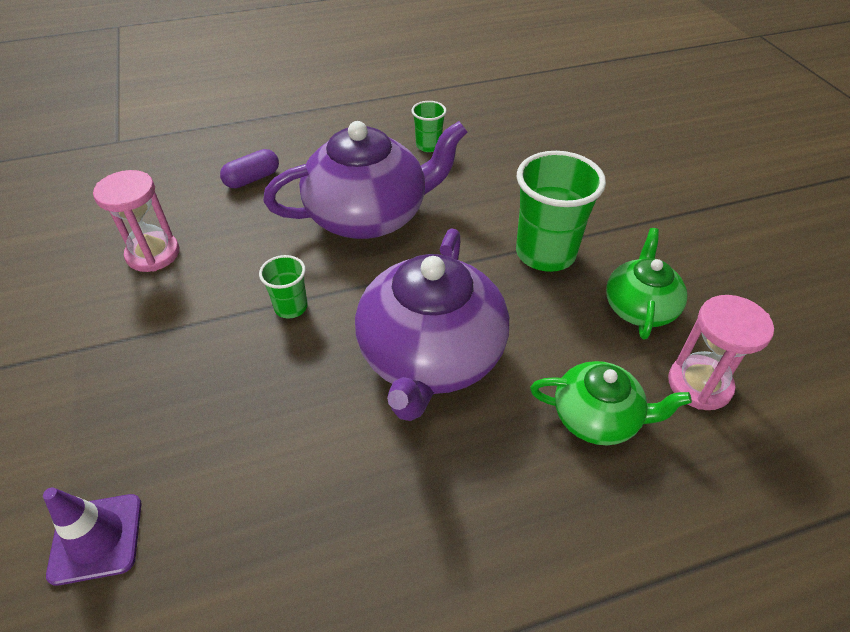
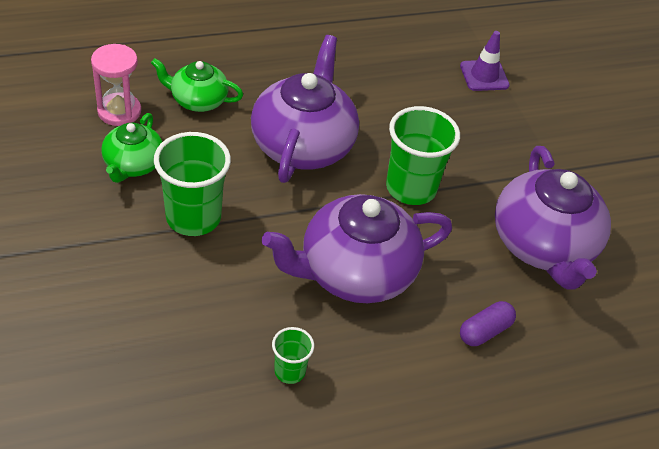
camera: 175 degrees right, 0 degrees up
pink hourglass [93,170,179,272] -> purple teapot [495,146,611,290]
green cup [259,255,308,319] -> green cup [386,106,460,205], size x1.96

